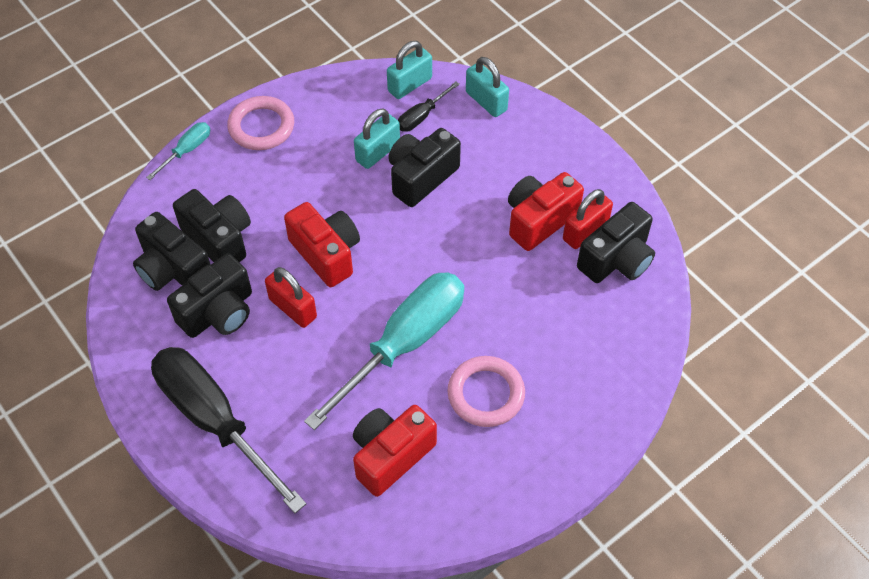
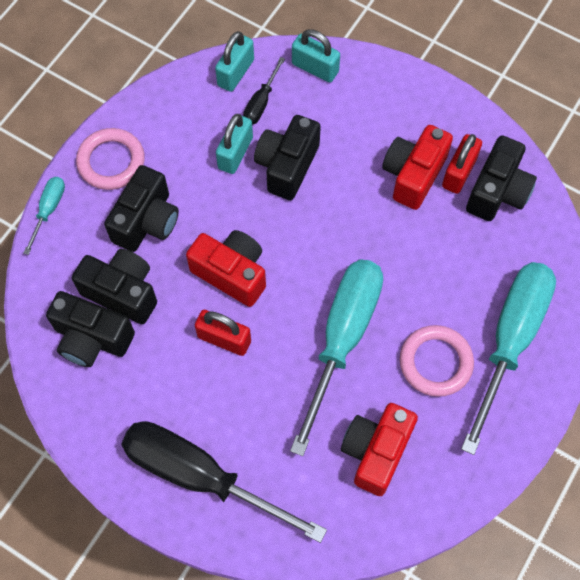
camera: 20 degrees left, 10 degrees up
black camera [167,254,252,338] -> black camera moved to [104,165,179,252]
none -> turquoise screwdriver [461,262,556,455]

